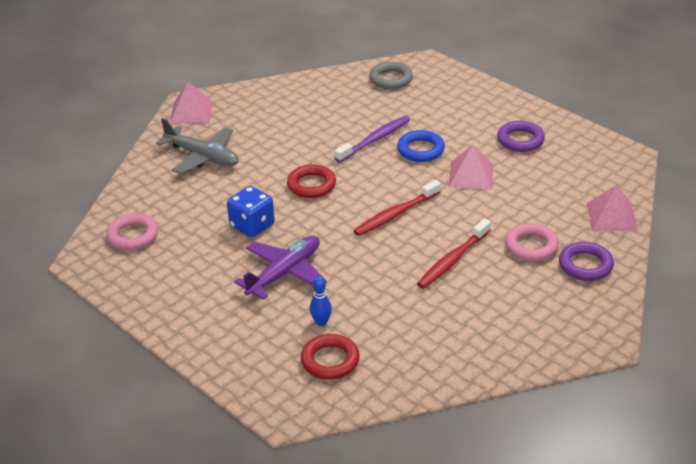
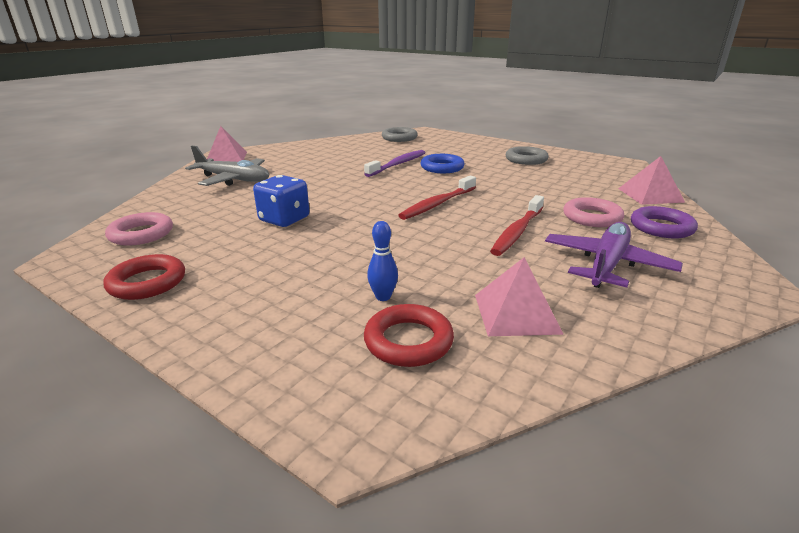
camera: 10 degrees left, 10 degrees down
purple plane [234,235,327,300] -> purple plane moved to [545,222,683,288]
red ring [287,164,336,198] -> red ring moved to [104,254,185,300]
pink pyramid [449,144,493,189] -> pink pyramid moved to [475,257,564,336]
purple ring [497,121,545,152] -> grey ring [506,146,549,165]

